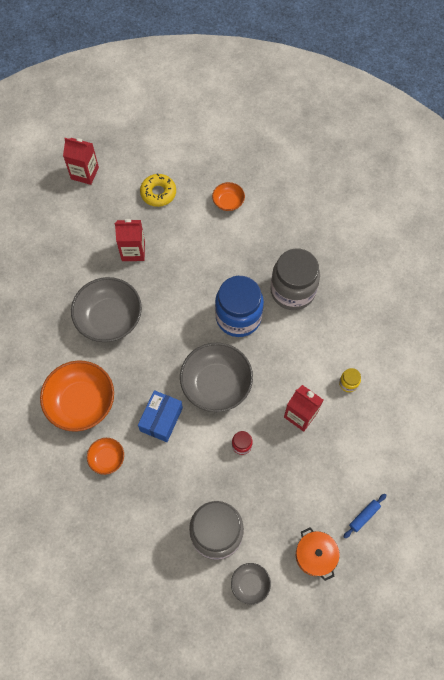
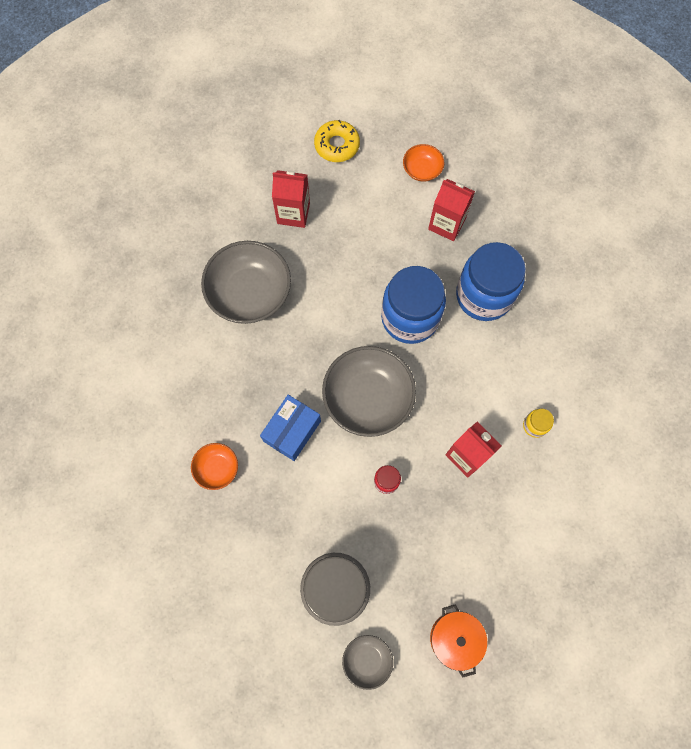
camera: 10 degrees right, 5 degrees up
orange bowl [40,361,114,431] -> none
red carton [63,138,99,185] -> red carton moved to [428,179,475,241]
grey jar [270,249,320,310] -> blue jar [456,242,526,321]
blue rolling pin [344,494,387,538] -> none

